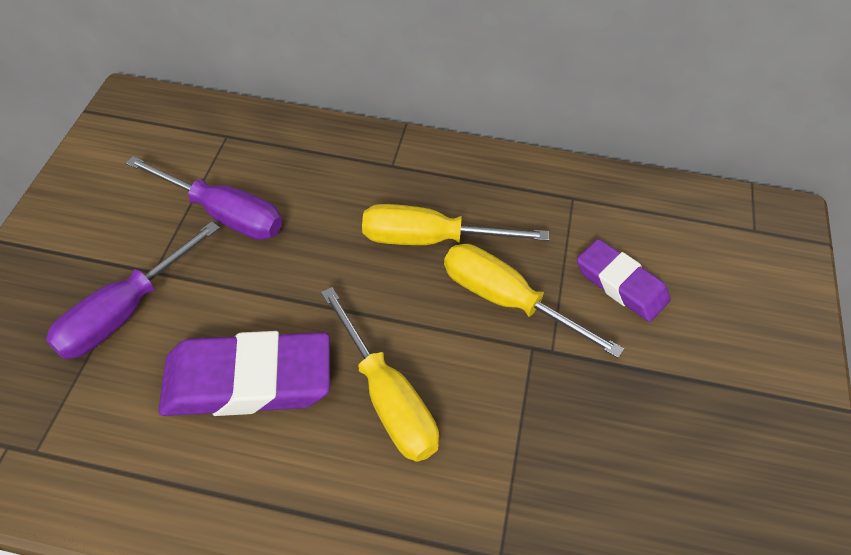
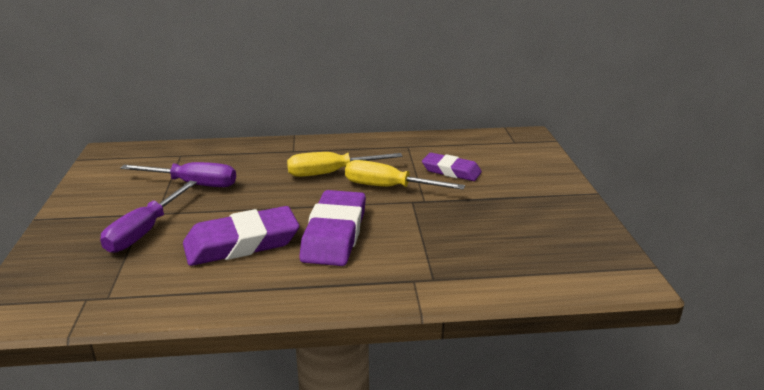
camera: 15 degrees left, 25 degrees down
yellow screwdriver [321,287,439,462] -> purple eraser [299,190,366,266]

